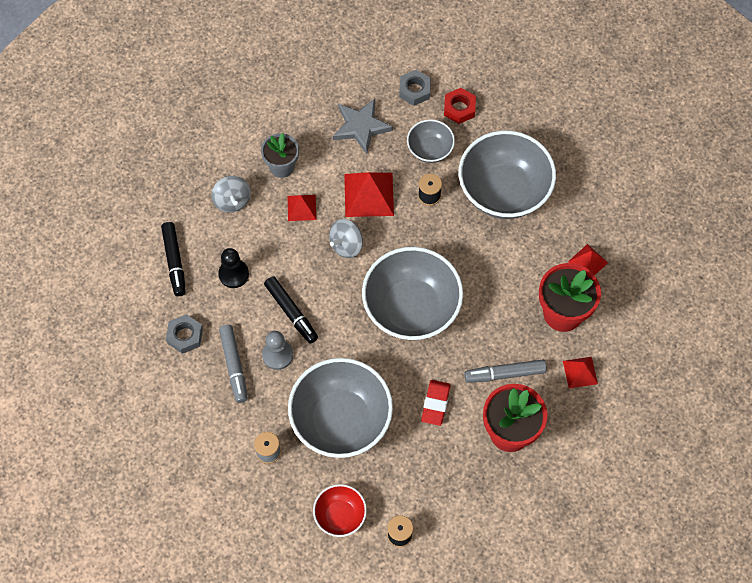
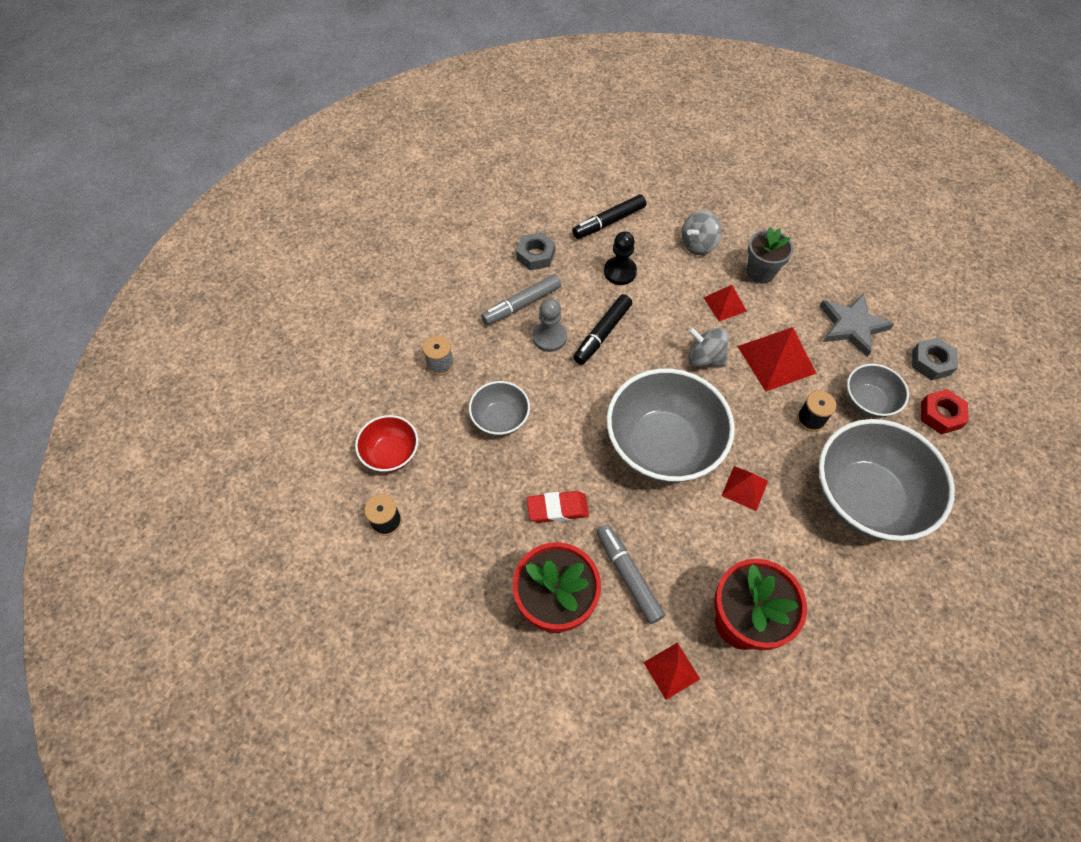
camera: 70 degrees right, 5 degrees down
grey bowl [288,358,393,458] -> grey bowl [469,381,530,436], size x0.51
red pyramid [568,244,608,275] -> red pyramid moved to [721,466,768,511]

